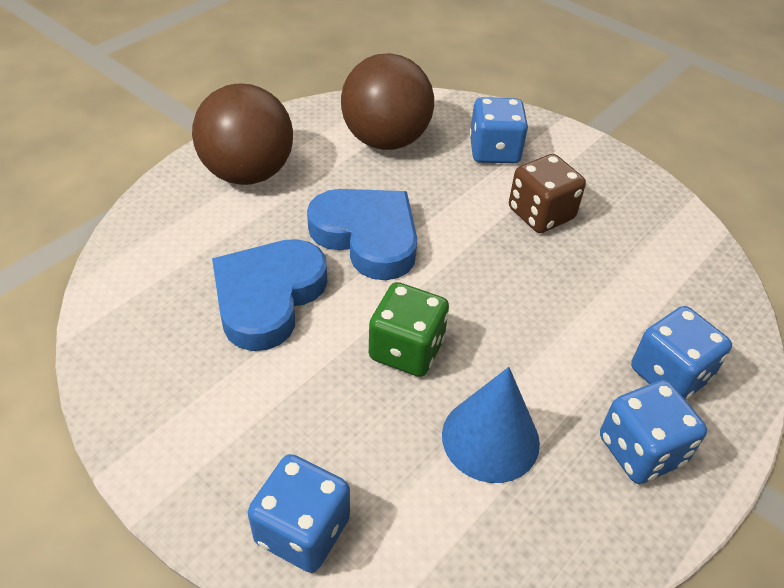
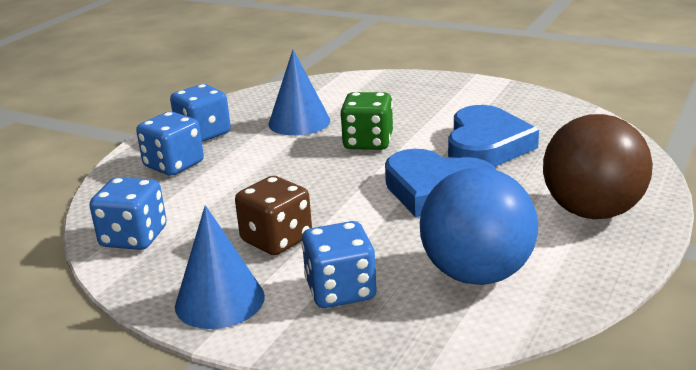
camera: 170 degrees right, 20 degrees down
blue dice [248,454,350,573] -> blue dice moved to [90,177,167,250]
brown ball [341,53,434,150] -> blue ball [420,167,538,285]
none -> blue cone [175,205,265,329]

